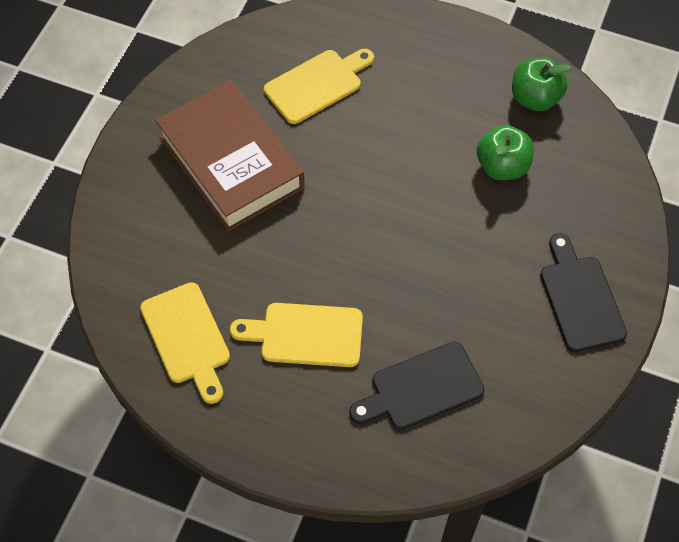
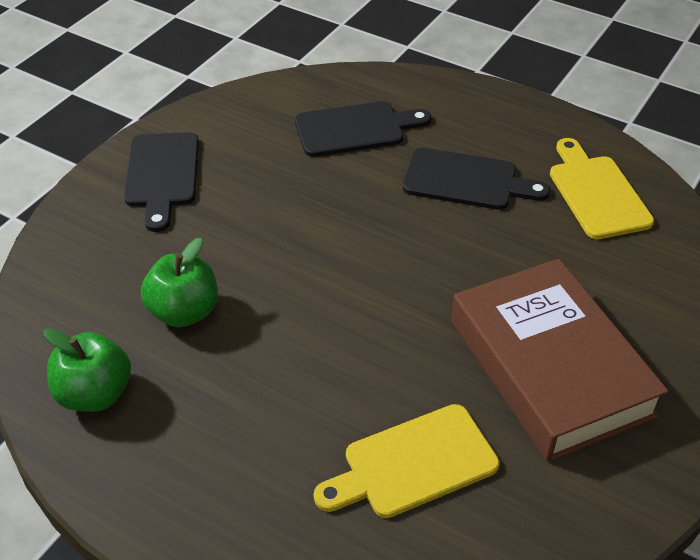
camera: 170 degrees left, 15 degrees down
yellow cutting board [230,303,363,367] -> black cutting board [403,148,550,210]

